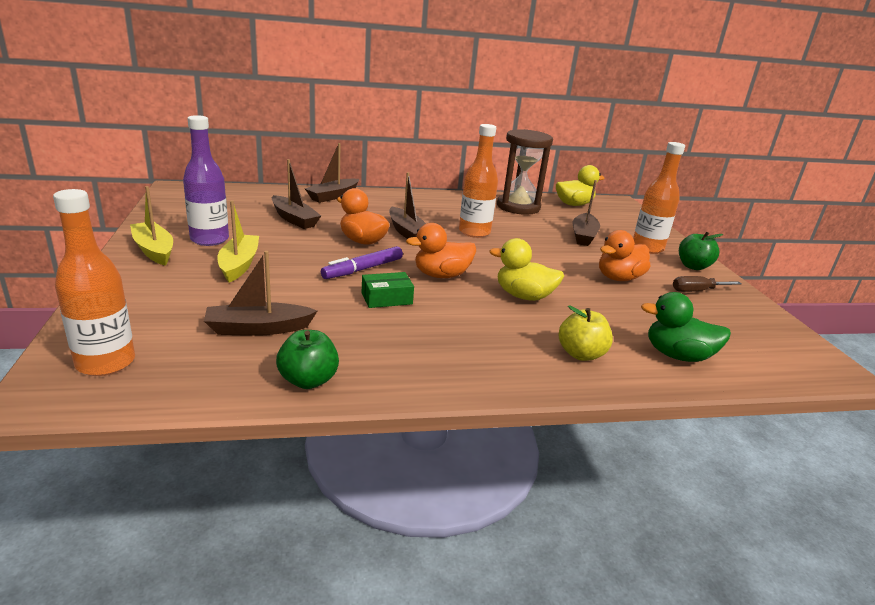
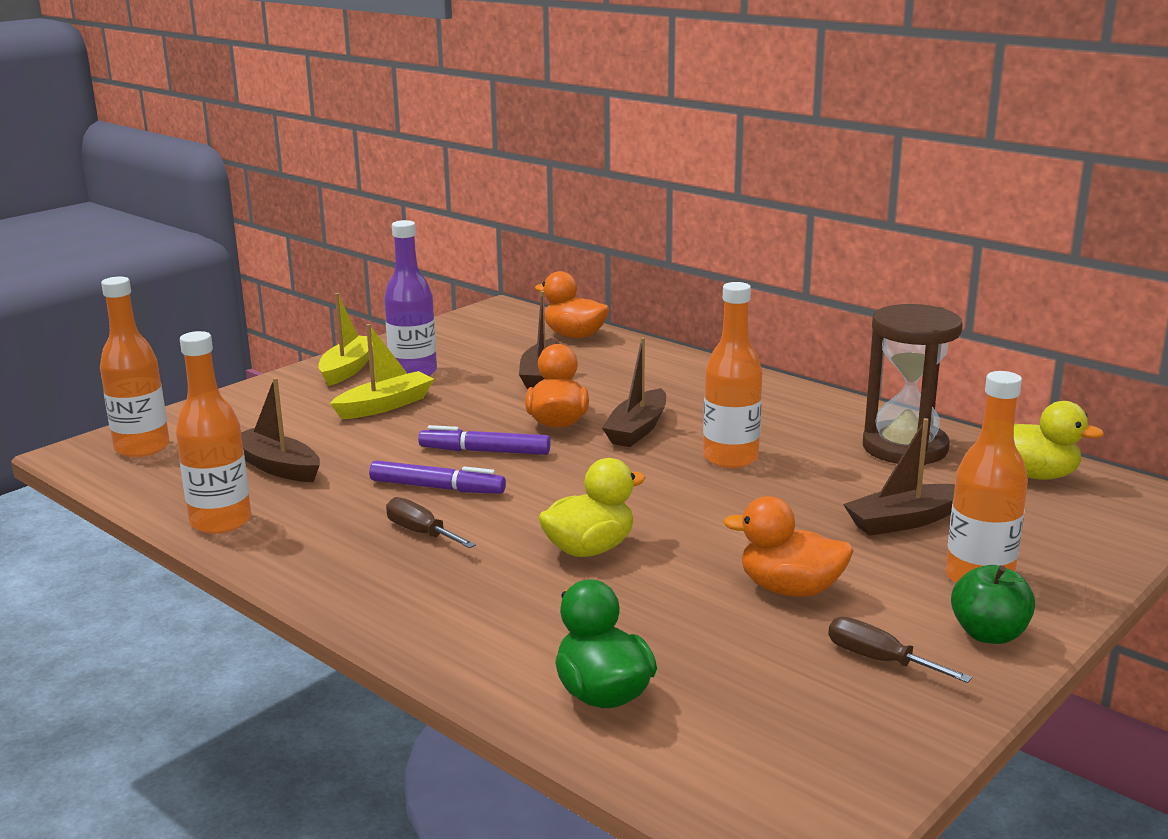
camera: 55 degrees right, 5 degrees down
green apple [276,330,339,389] -> orange bottle [176,331,251,534]
brown boat [305,143,359,203] -> none
green box [362,272,414,308] -> purple marker [369,460,506,494]
orange duck [406,223,476,278] -> orange duck moved to [535,271,609,338]
yellow duck [490,238,564,301] -> yellow duck turned 75 degrees clockwise [539,458,646,557]
yellow apple [558,305,613,361] -> none
none -> brown screwdriver [386,497,476,548]

